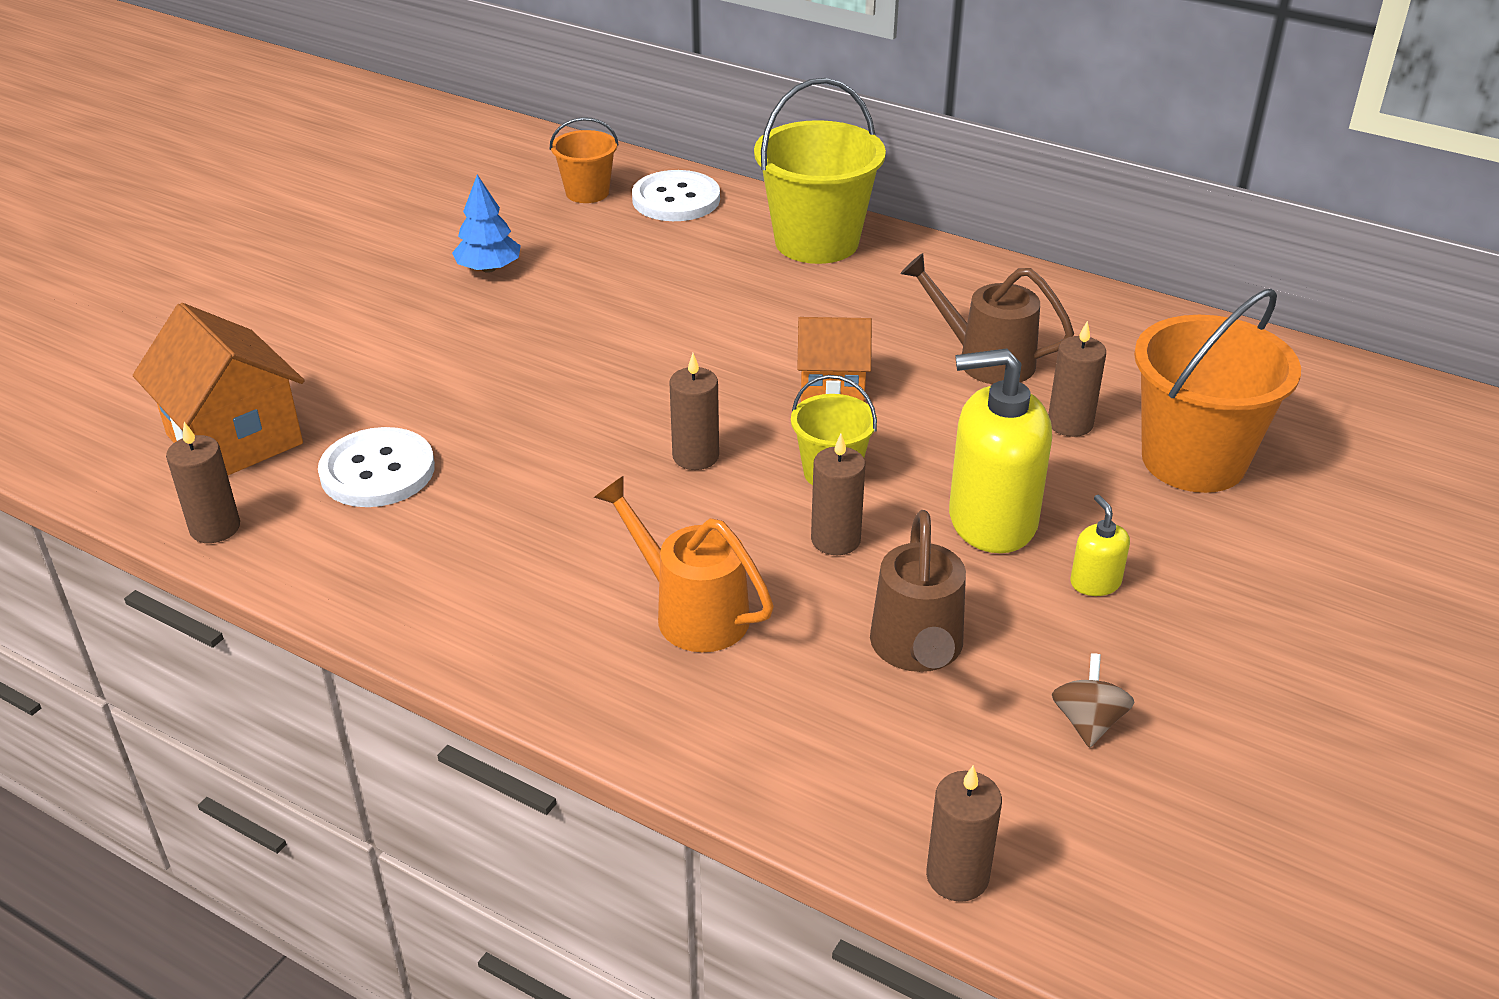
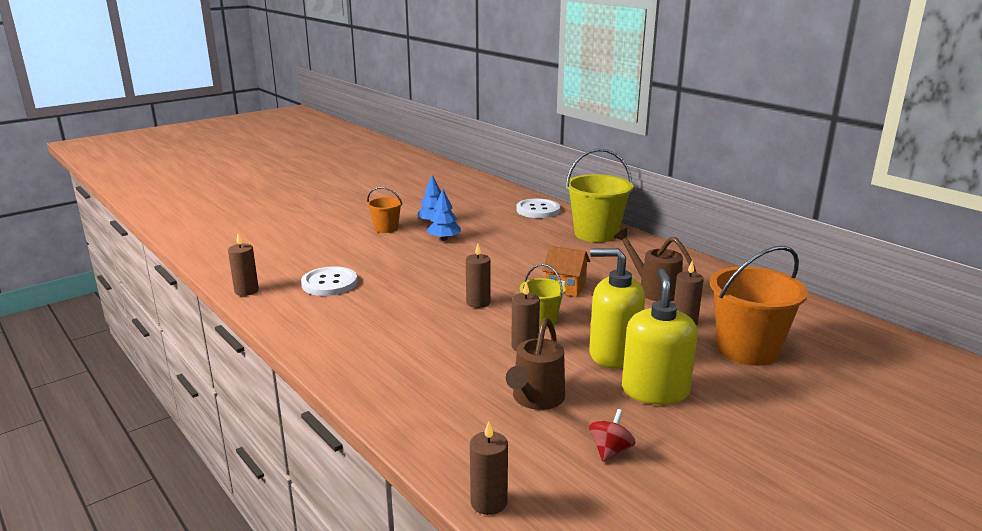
camera: 20 degrees right, 15 degrees down
orange house [133,303,305,475] -> none
orange bucket [550,117,619,203] -> orange bucket moved to [367,187,403,233]
orange watering can [594,476,774,652] -> none
brown spinning top [1052,653,1134,748] -> red spinning top [589,409,635,462]
yellow soap dispenser [1070,495,1130,596] -> yellow soap dispenser [622,269,698,405], size x2.20
none -> blue tree [426,189,461,241]

